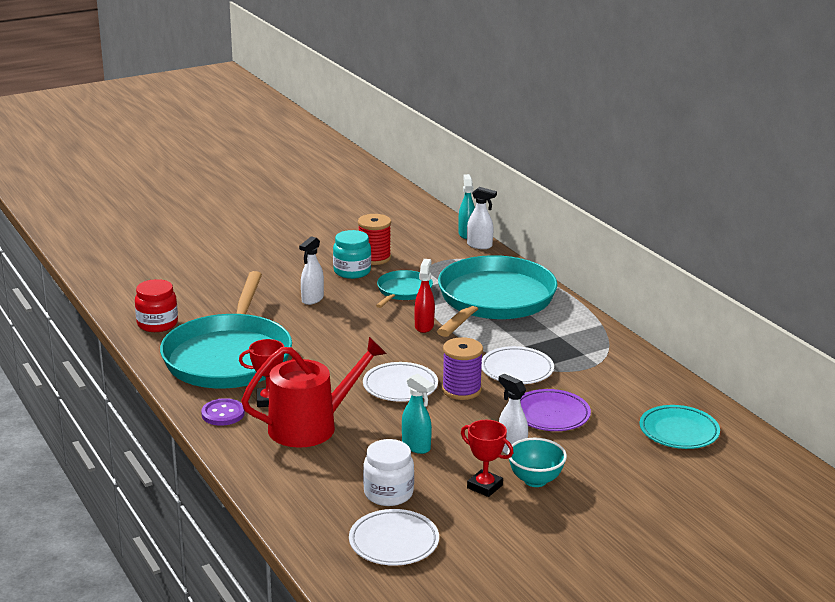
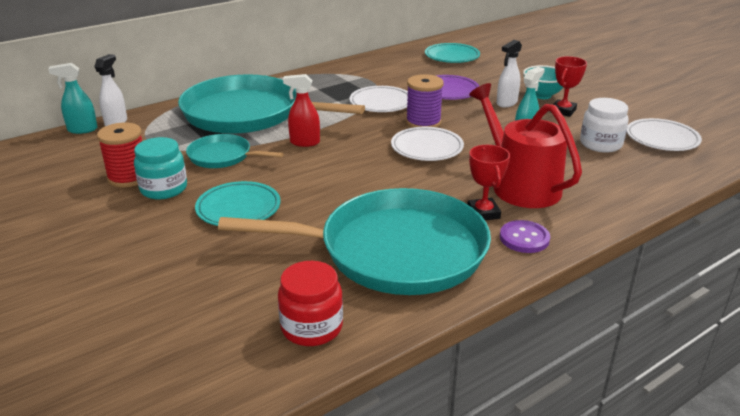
camera: 95 degrees left, 5 degrees up
white spray bottle [299,236,324,305] -> turquoise plate [195,181,281,226]

